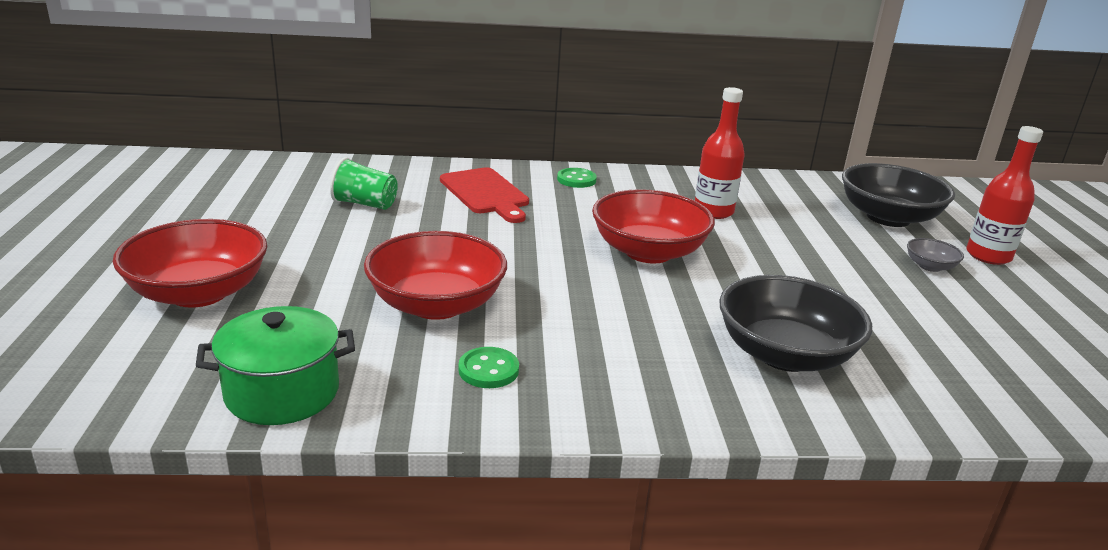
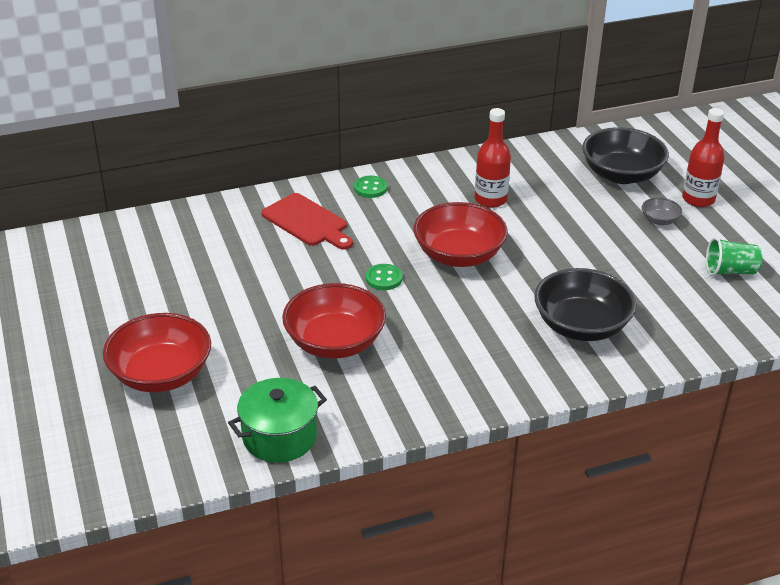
camera: 15 degrees left, 10 degrees up
green cup [330,157,398,210] -> green cup moved to [706,237,762,276]
green button [458,347,519,388] -> green button moved to [366,264,403,290]

